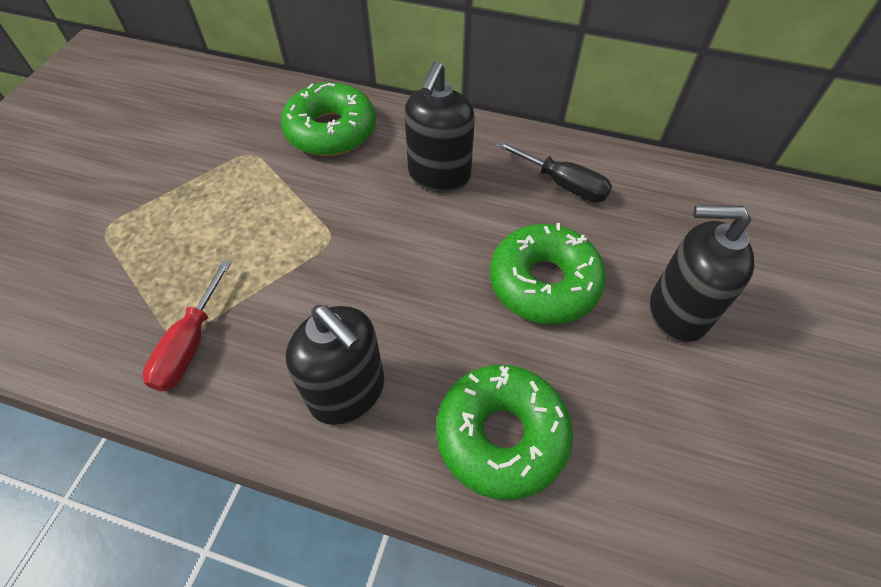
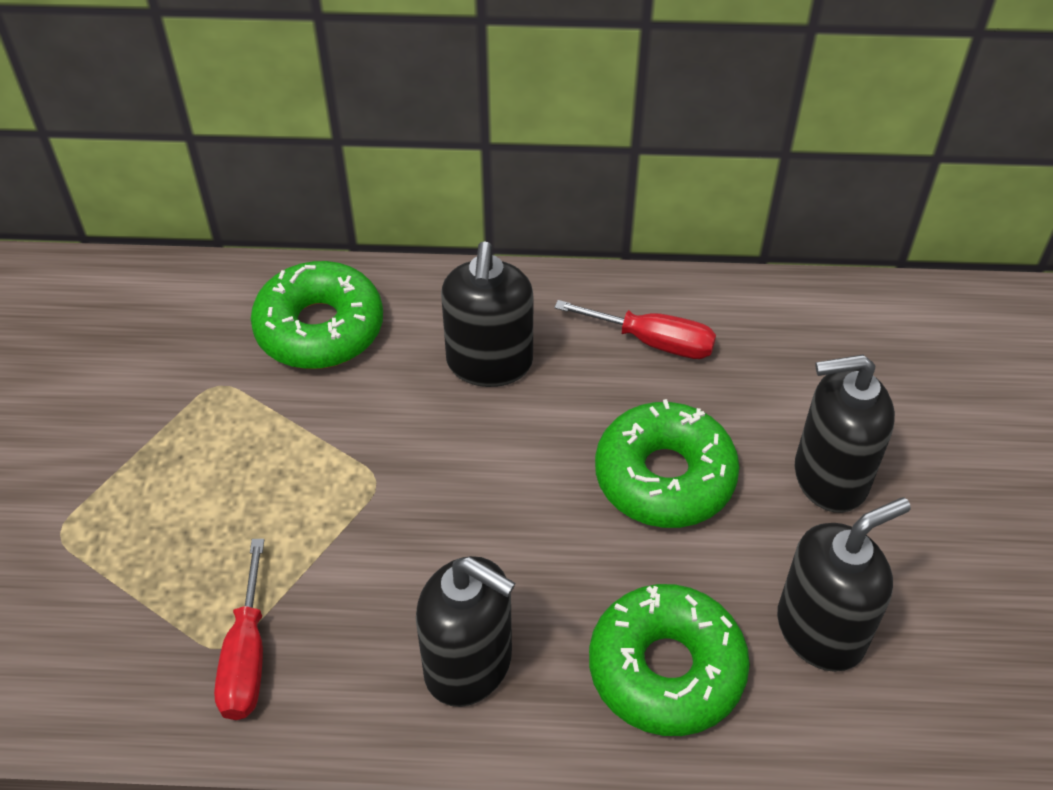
camera: 15 degrees left, 5 degrees down
black screwdriver [496,141,612,202] -> red screwdriver [554,300,716,359]
none -> black soap dispenser [777,497,911,672]

